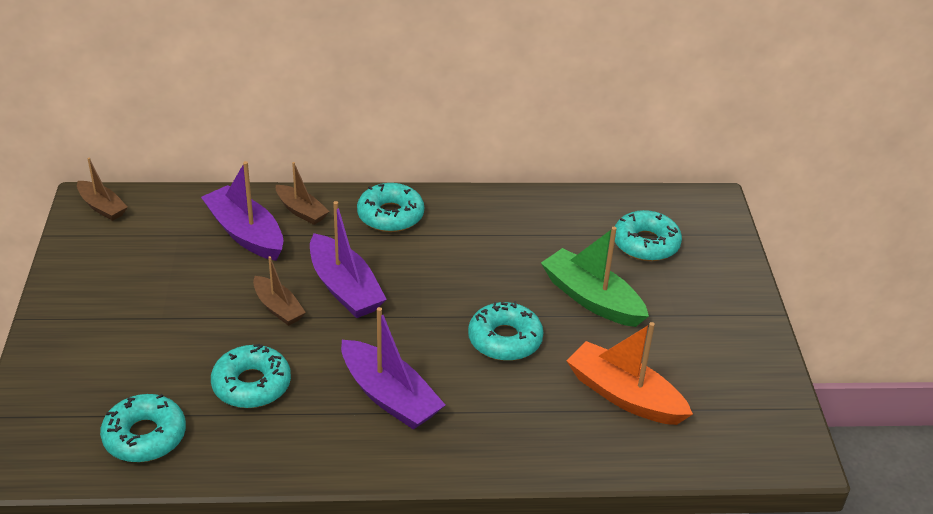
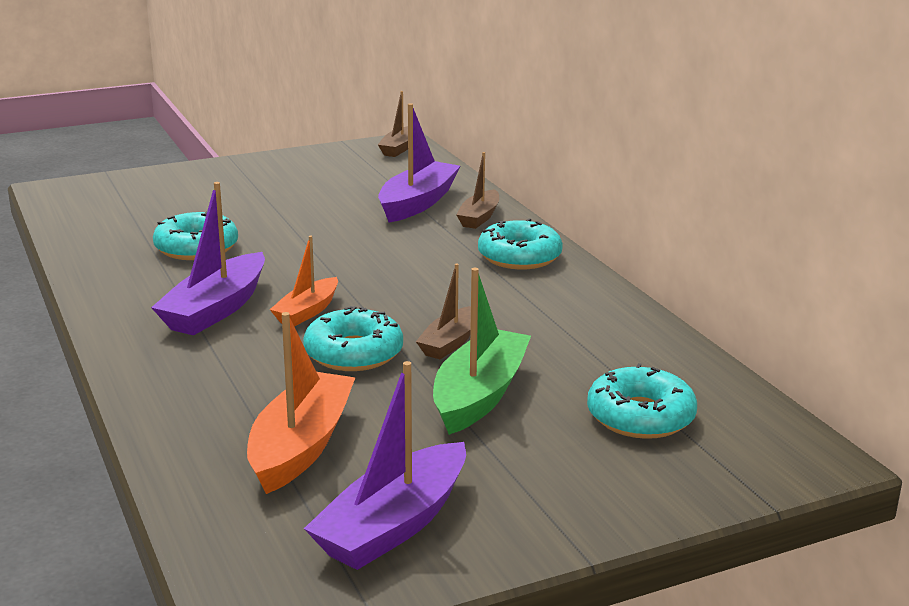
camera: 70 degrees right, 15 degrees down
turquoise donut [100,394,186,462] -> none
brown boat [253,256,306,326] -> brown boat moved to [416,263,471,359]
purple boat [310,201,387,318] -> purple boat moved to [304,361,466,570]
none -> orange boat [270,236,338,327]

